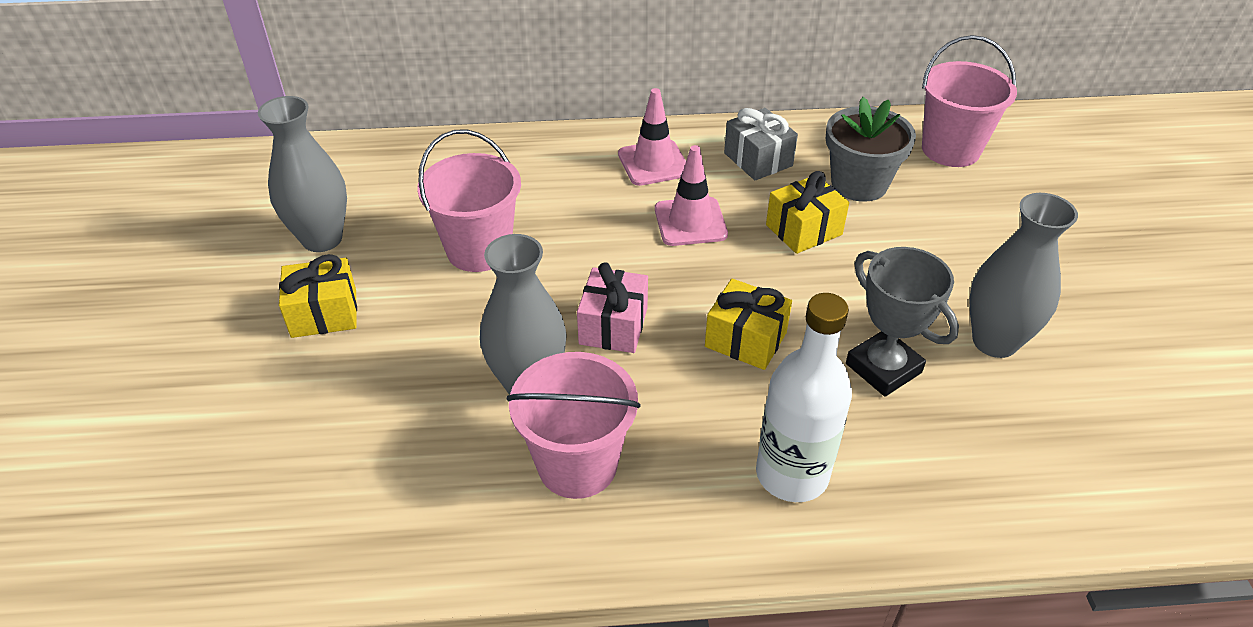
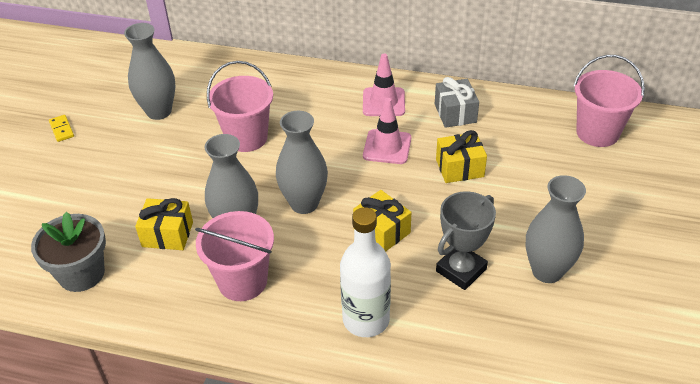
camera: 20 degrees right, 0 degrees up
yellow gift [279,254,357,338] -> yellow gift moved to [135,198,193,250]
pink gift [577,262,648,353] -> grey vase [276,111,328,214]
grey flower pot [826,97,916,202] -> grey flower pot moved to [31,212,106,292]
grey trophy [846,247,959,396] -> grey trophy turned 60 degrees clockwise [436,191,496,290]
none -> yellow domino [49,115,74,142]

